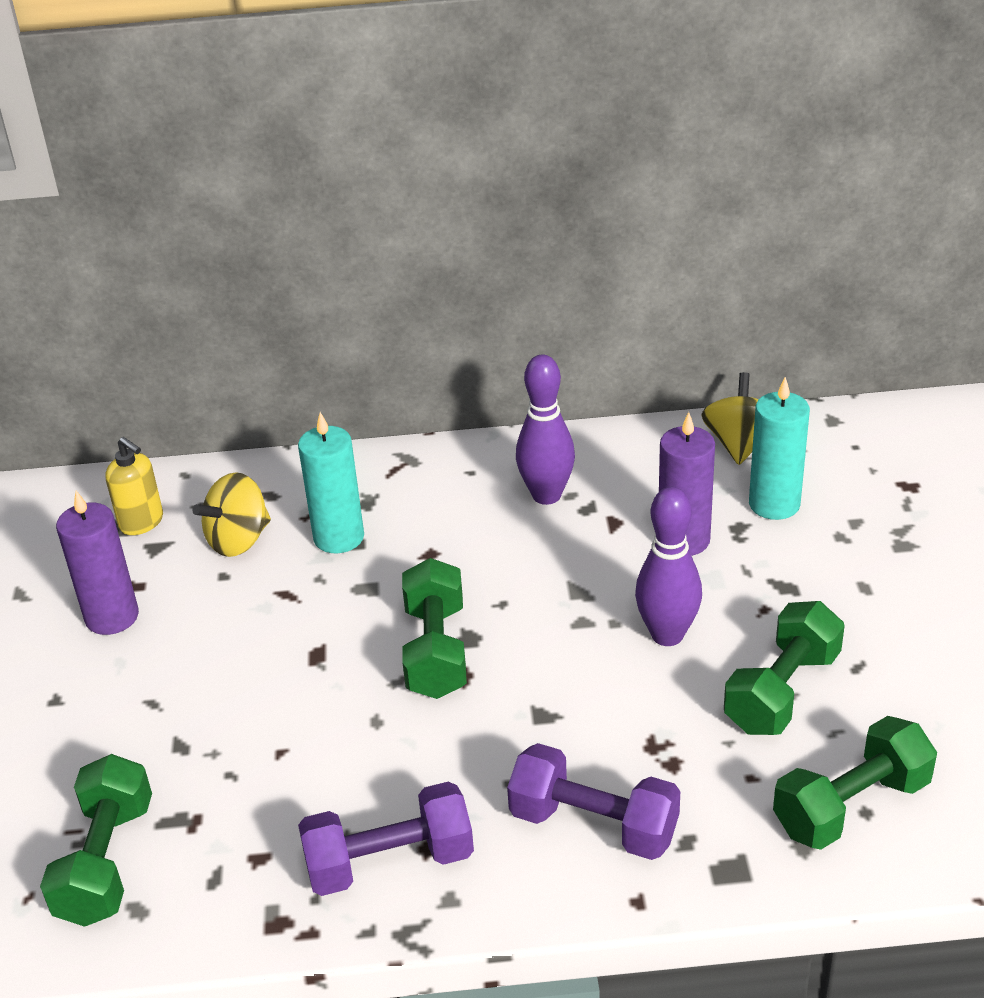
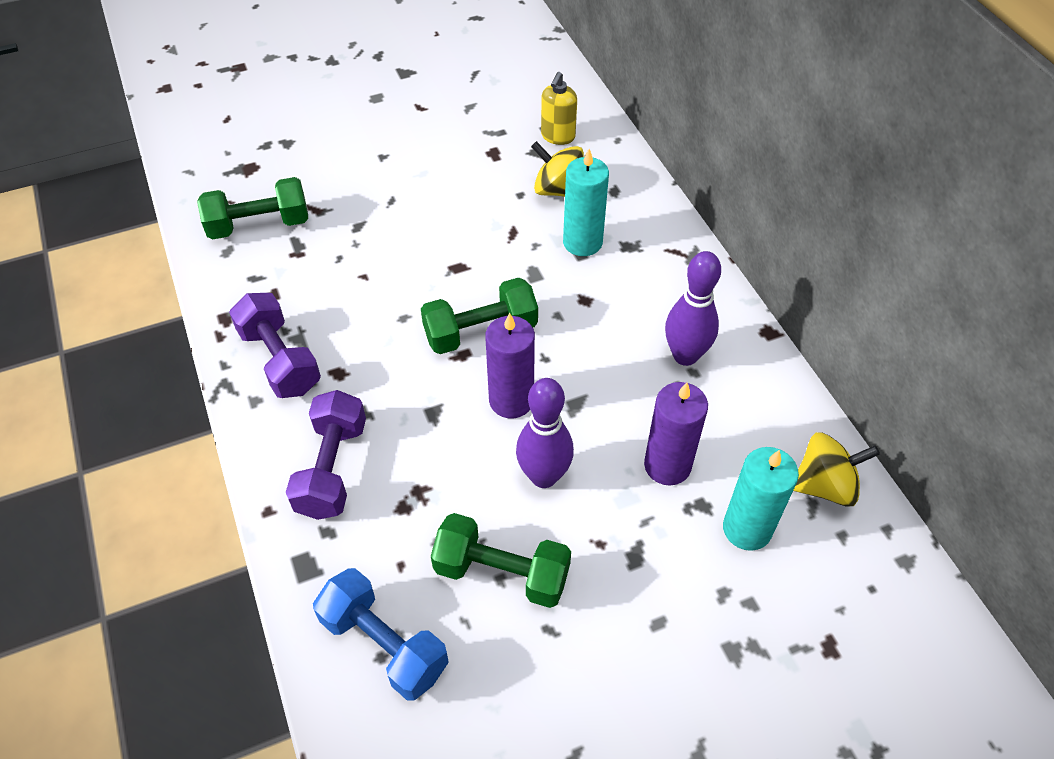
camera: 70 degrees right, 15 degrees up
purple candle [56,491,139,635] -> purple candle moved to [485,312,535,418]
green dumbbell [773,716,937,850] -> blue dumbbell [313,568,449,700]

